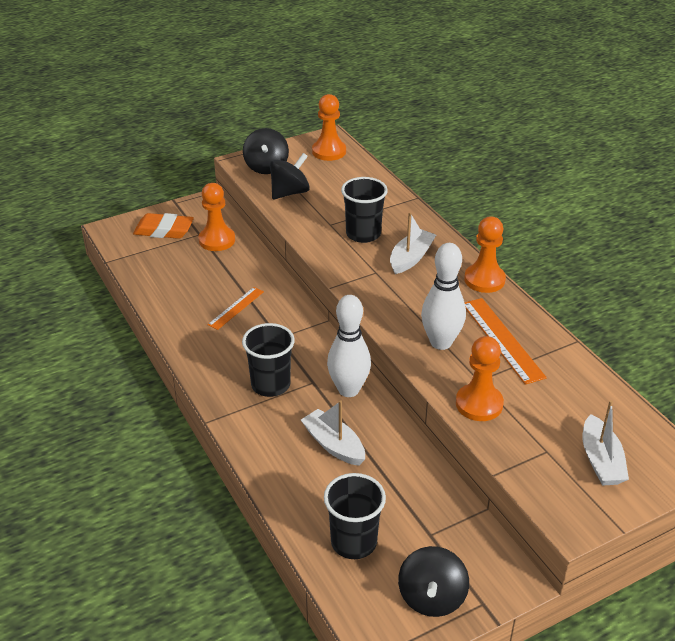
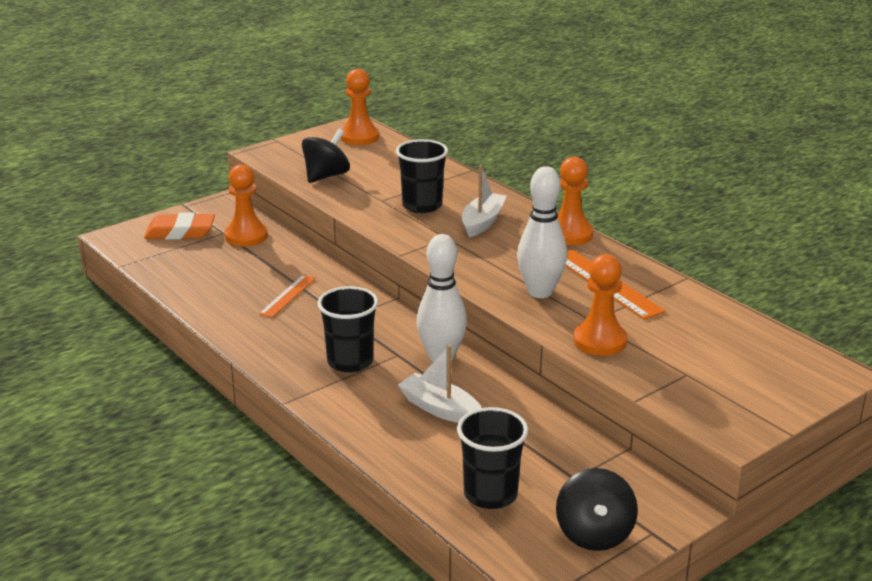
camera: 10 degrees left, 10 degrees down
black spinning top [243,128,289,174] -> none
white boat [583,400,629,486] -> none

